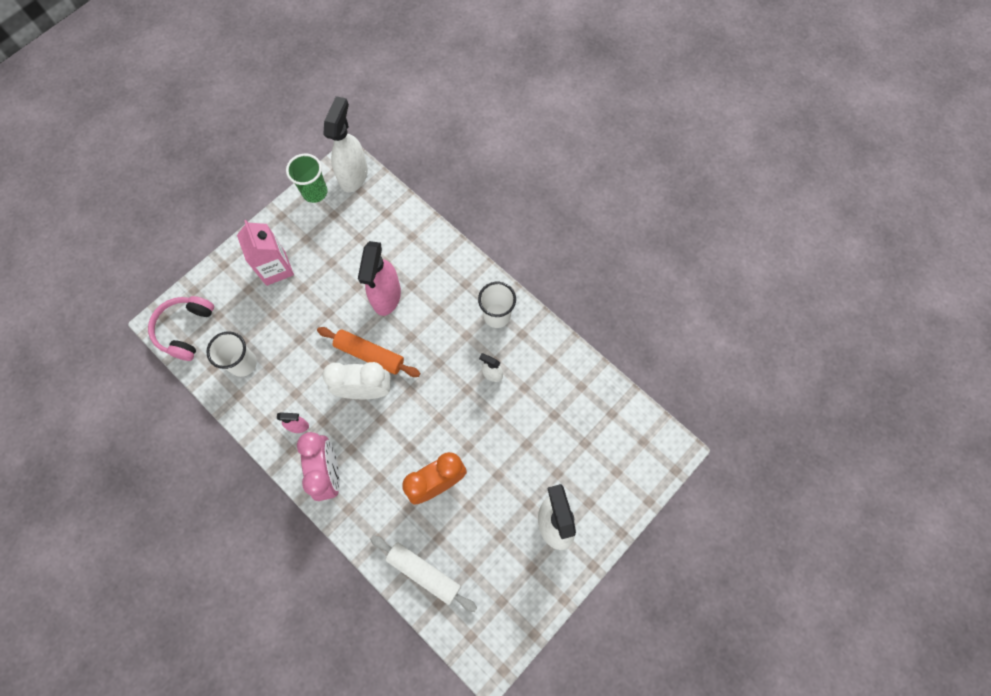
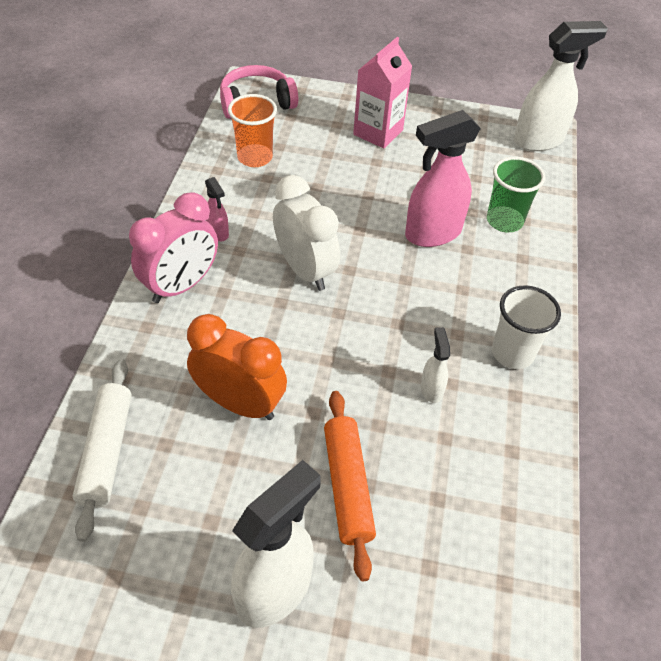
camera: 55 degrees right, 20 degrees down
white cup [206,331,257,377] -> orange cup [228,94,277,167]
green cup [286,154,328,203] -> green cup moved to [487,157,545,232]
orange rolling pin [317,327,420,377] -> orange rolling pin moved to [324,391,376,581]

